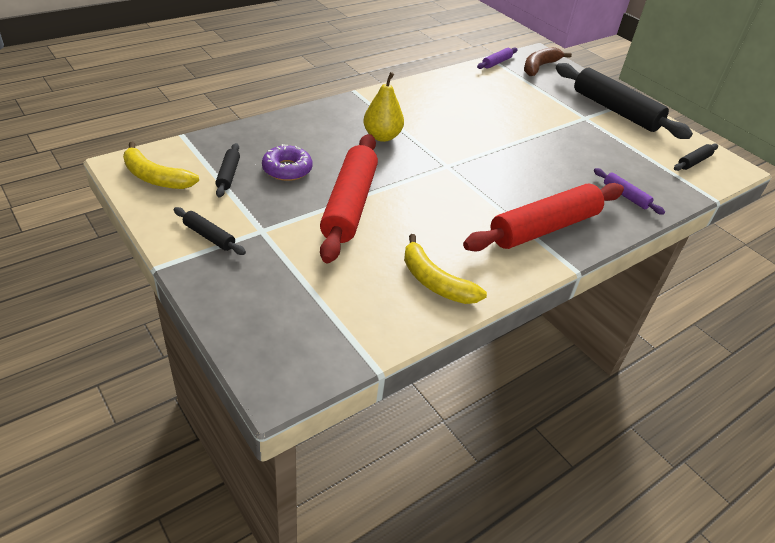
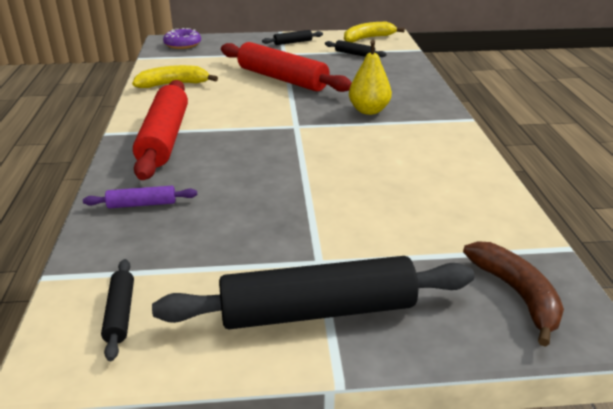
camera: 125 degrees right, 10 degrees down
purple donut [262,144,313,181] -> purple donut moved to [163,28,201,49]
purple rolling pin [477,47,518,69] -> none

